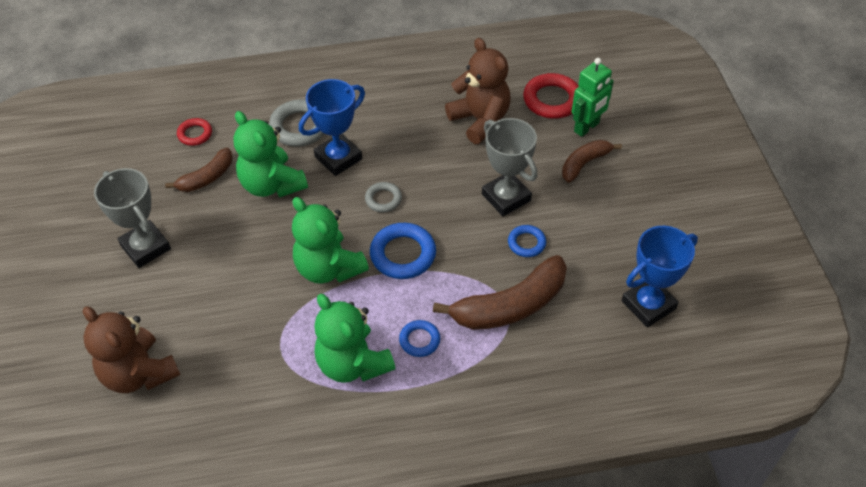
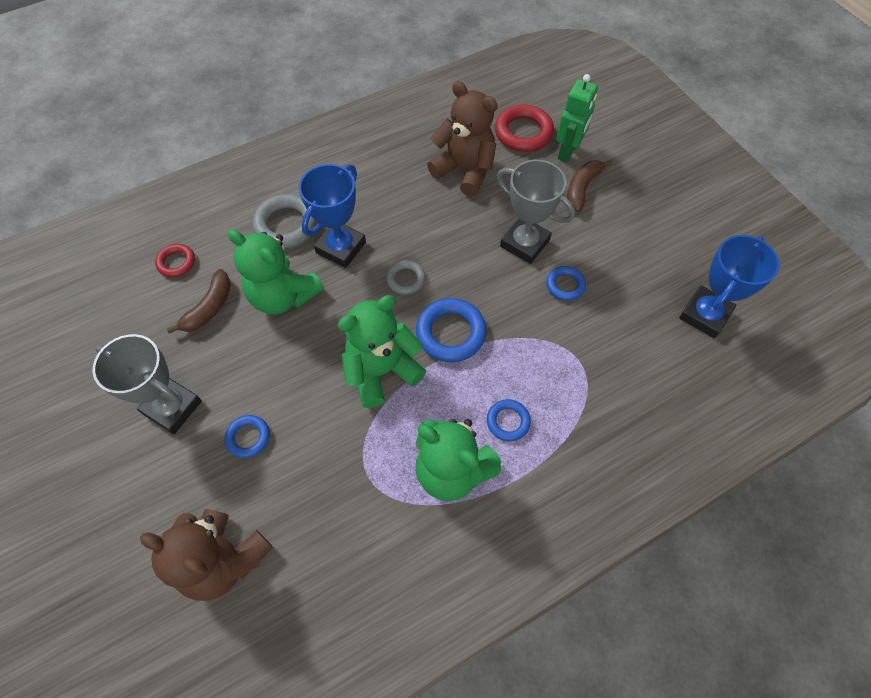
camera: 20 degrees left, 10 degrees up
green teddy bear [292,197,369,284] -> green teddy bear turned 120 degrees clockwise [338,295,426,408]
brown banana [433,255,567,330] -> none
none -> blue ring [225,415,270,458]

